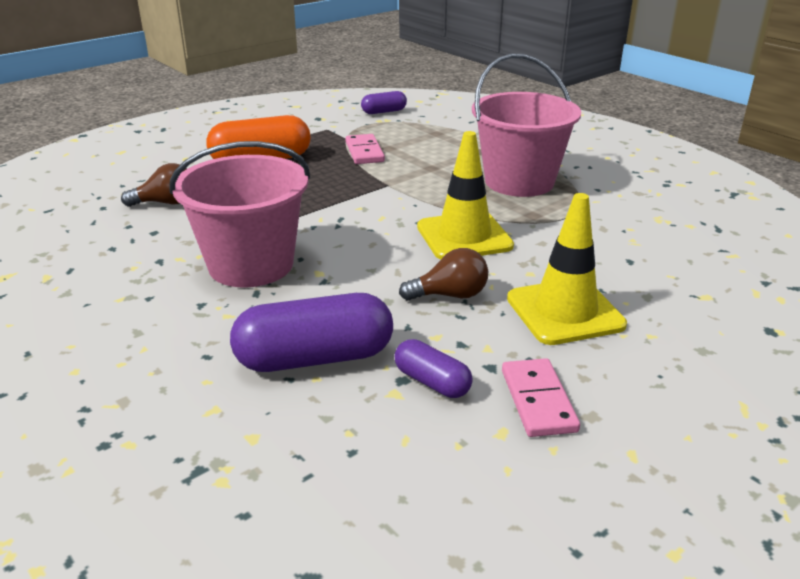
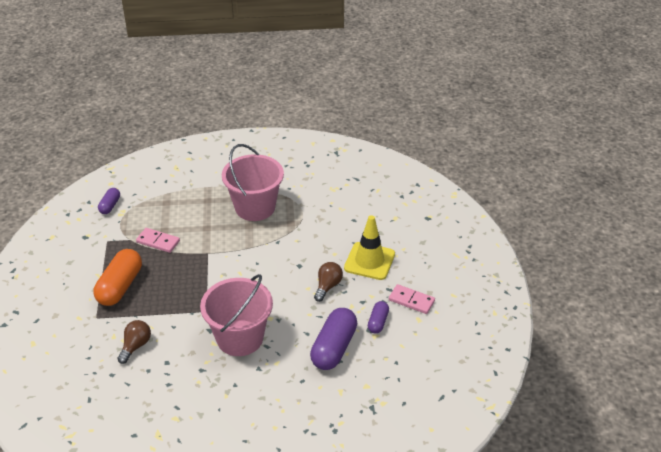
camera: 55 degrees left, 10 degrees up
purple capsule [395,339,473,398] -> purple capsule turned 60 degrees counterclockwise [368,301,389,333]
yellow traffic cone [417,131,514,259] -> none

